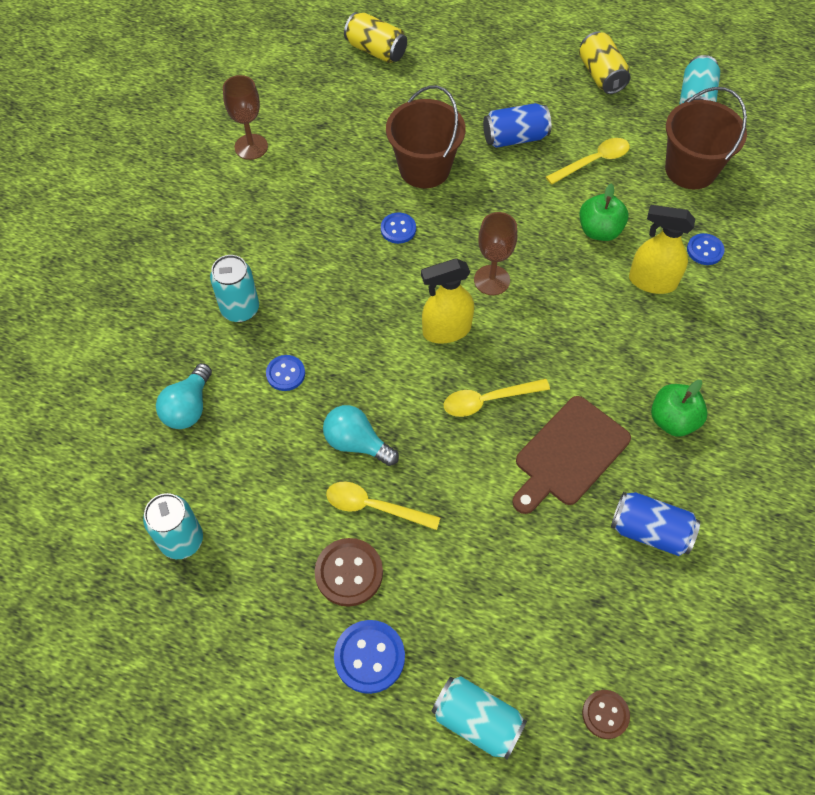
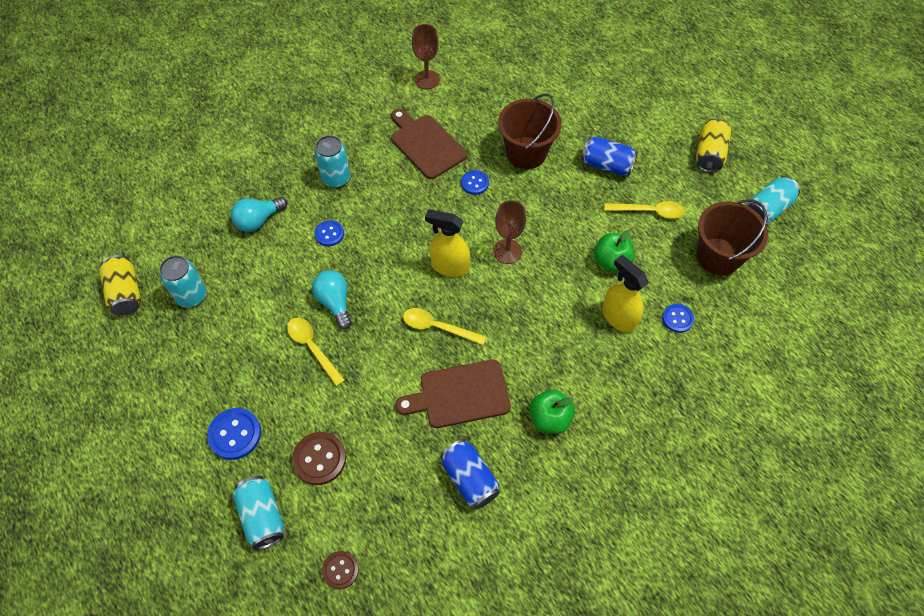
camera: 35 degrees right, 0 degrees up
brown button [315,538,383,607] -> brown button moved to [292,432,346,485]
yellow can [344,12,407,63] -> yellow can moved to [99,255,141,316]
none -> brown cutting board [391,109,467,179]

